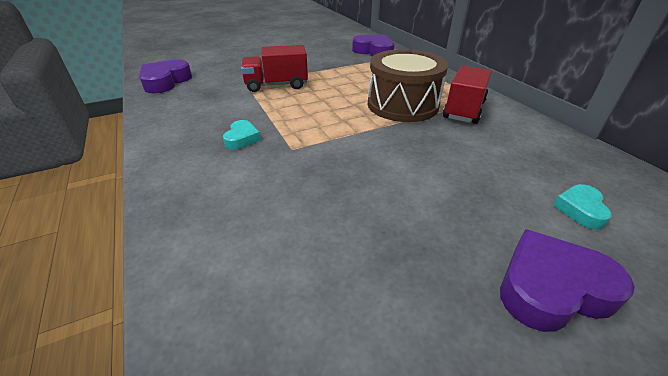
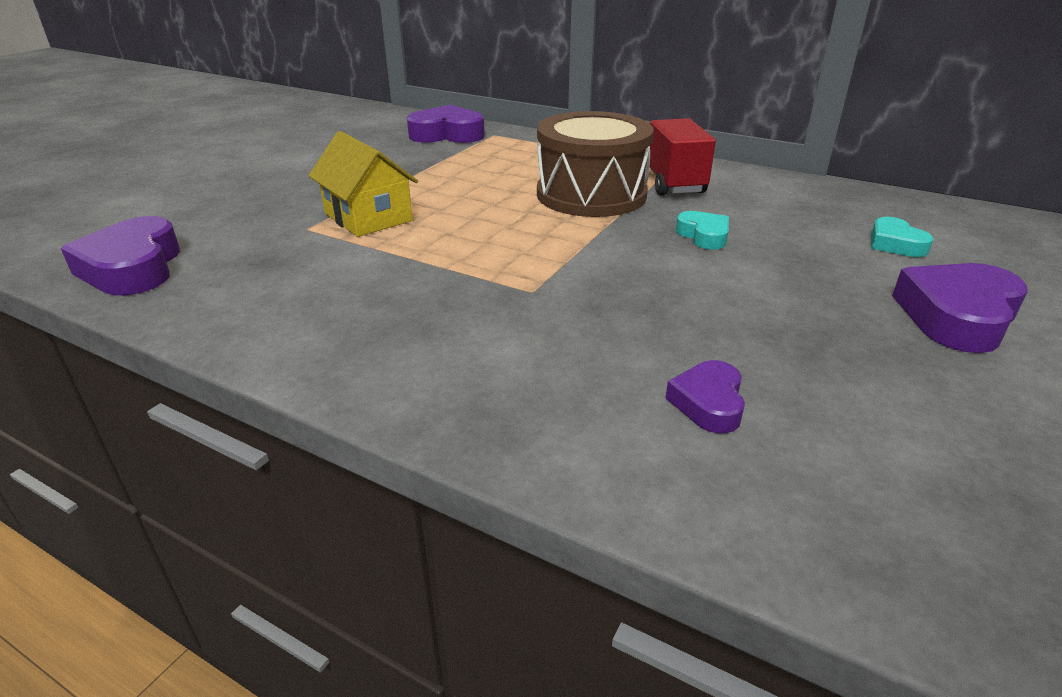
camera: 35 degrees left, 5 degrees down
turquoise heart [223,120,261,150] -> turquoise heart moved to [676,211,729,250]
red truck [241,45,308,92] -> yellow house [308,131,418,237]
none -> purple heart [665,360,745,433]

